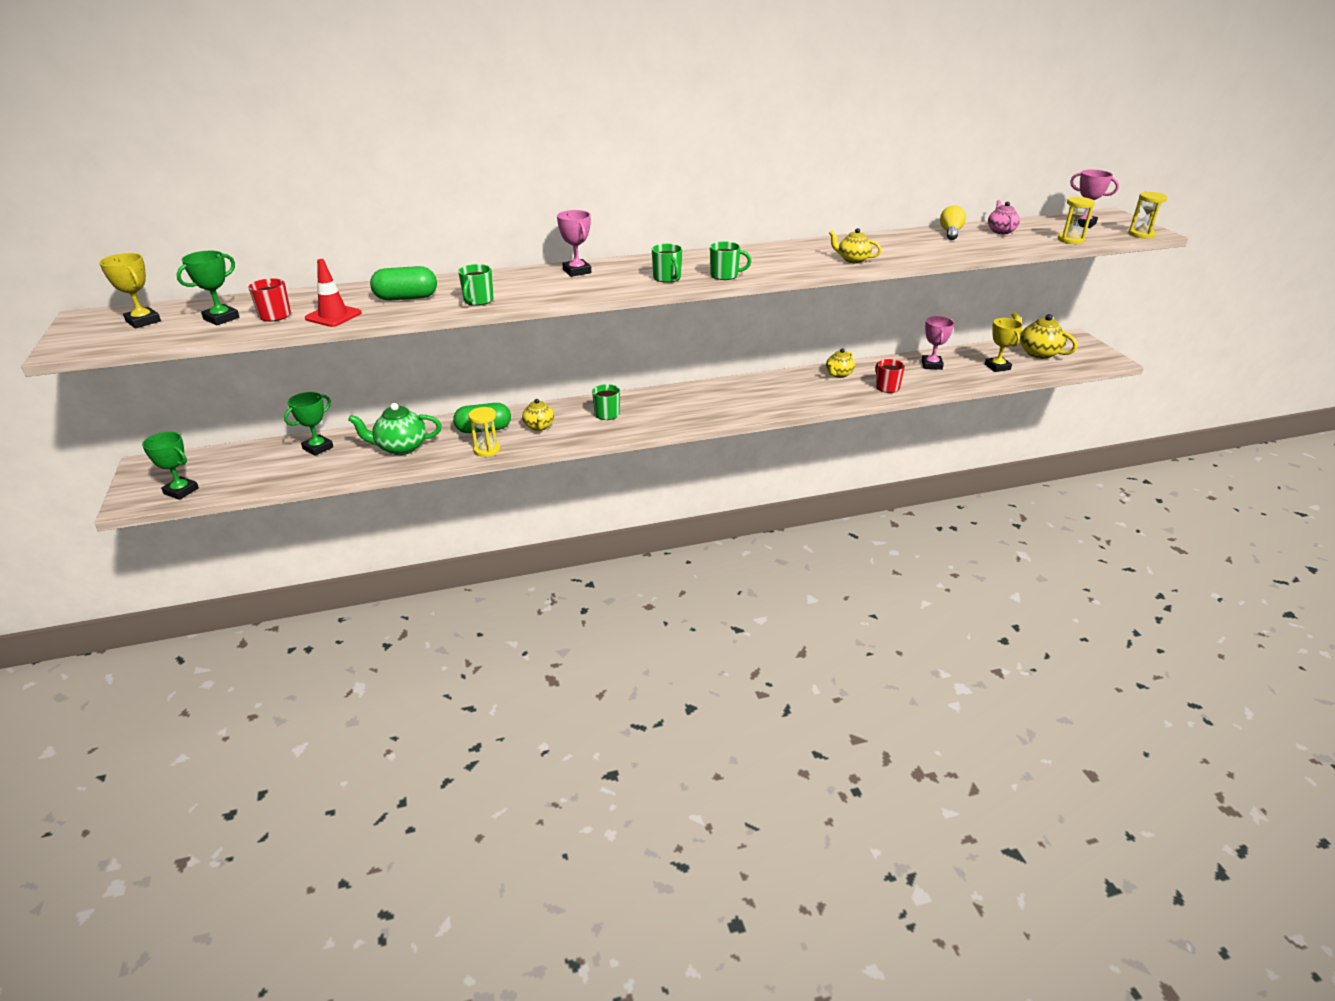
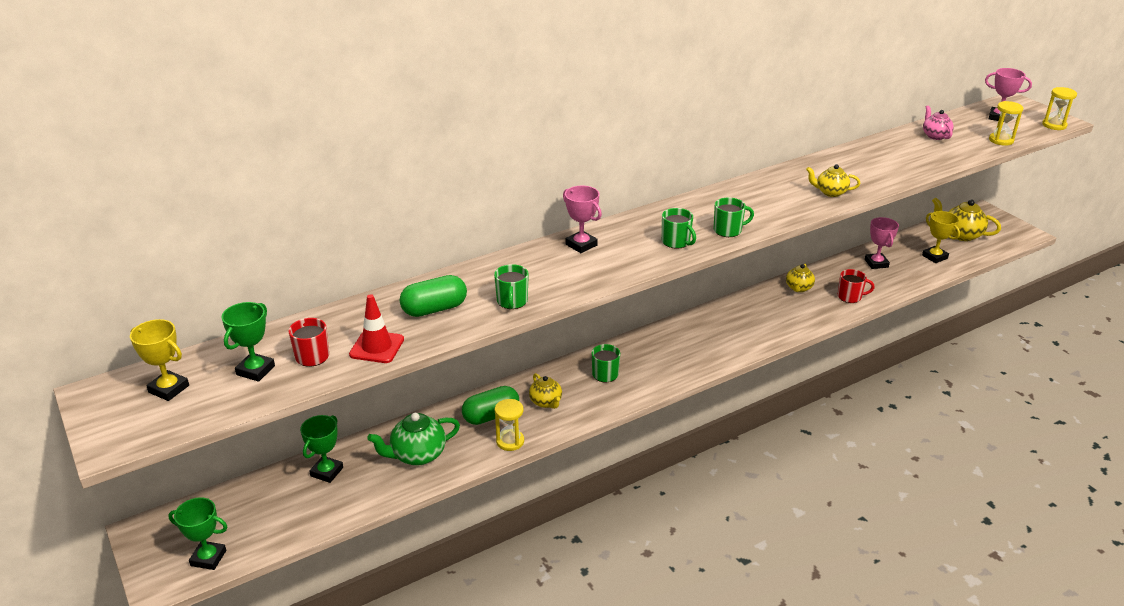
camera: 15 degrees left, 0 degrees up
red mug [875,359,905,393] -> red mug turned 135 degrees clockwise [838,269,875,303]
yellow light bulb [940,205,966,240] -> none

